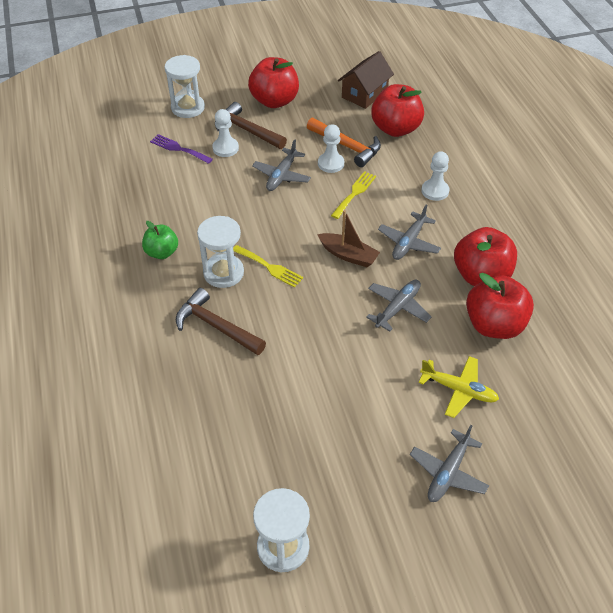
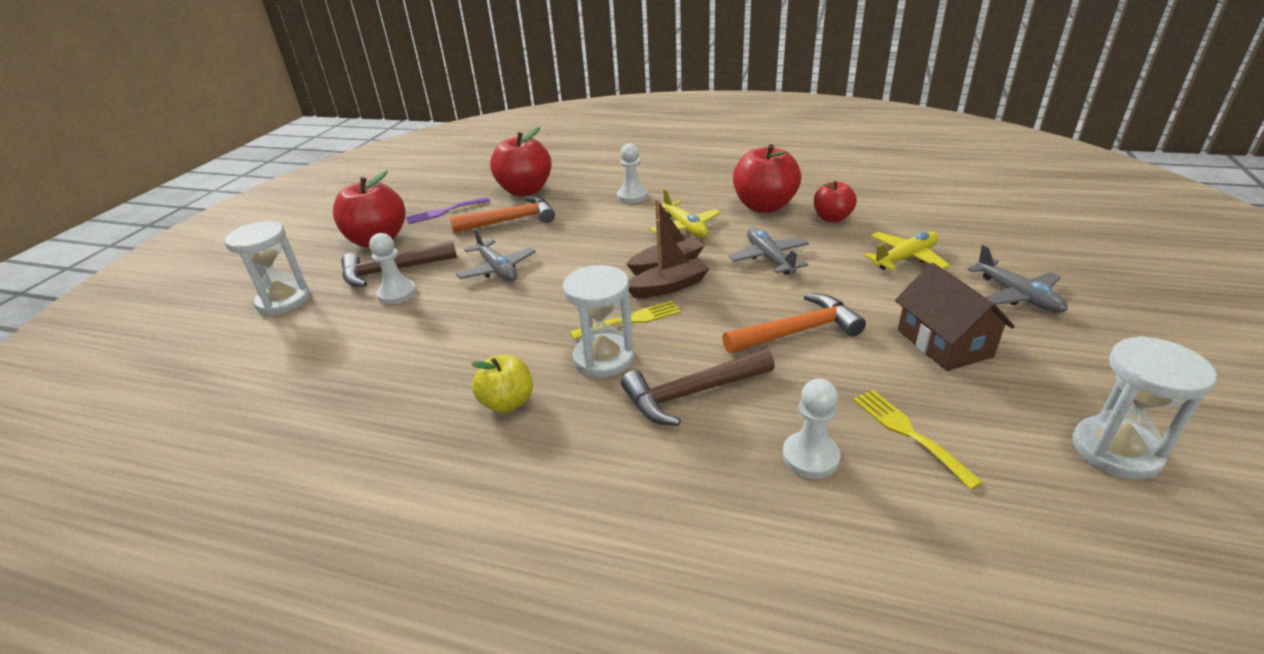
camera: 55 degrees left, 15 degrees down
green apple [142,221,178,259] -> yellow apple [471,355,533,413]
purple fork [150,134,213,164] -> purple fork moved to [406,197,490,224]
white pawn [318,124,344,173] -> white pawn moved to [782,378,840,479]
yellow fork [331,171,376,219] -> yellow fork moved to [853,390,983,490]
brown house [338,51,394,109] -> brown house moved to [895,263,1015,371]
grey plane [378,204,441,260] -> yellow plane [650,188,721,238]
red apple [466,273,534,339] -> red apple [814,181,857,222], size x0.59
none -> brown boat [629,219,710,298]
none -> orange hammer [722,294,866,354]

